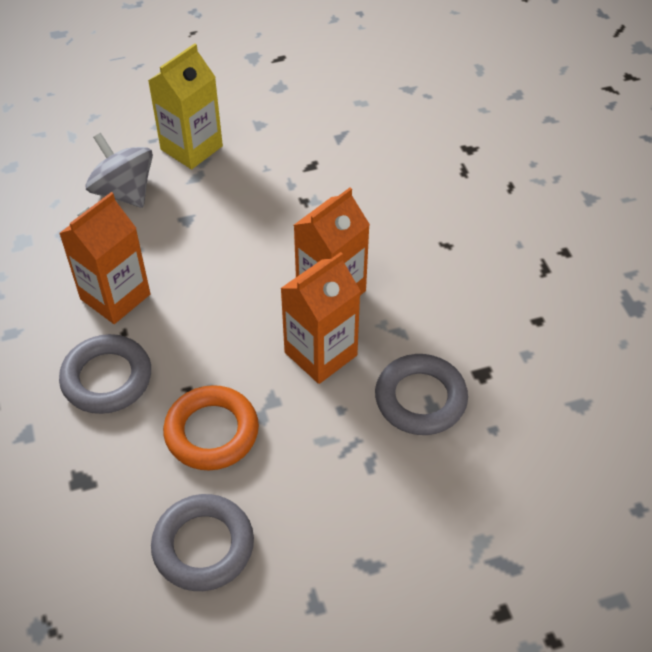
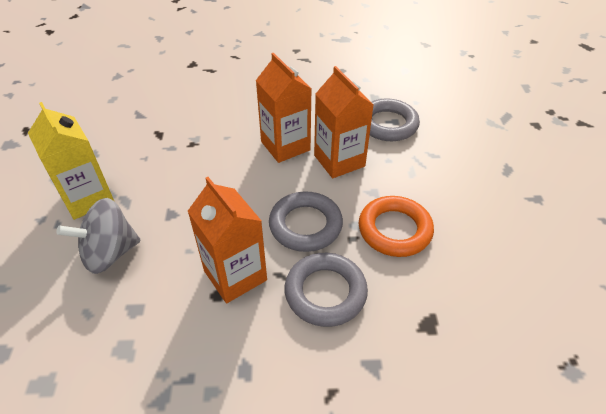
camera: 75 degrees left, 5 degrees down
grey ring [151,494,254,591] -> grey ring moved to [269,191,343,252]

